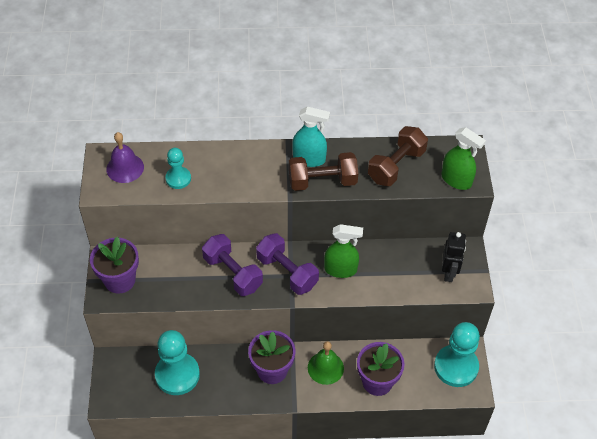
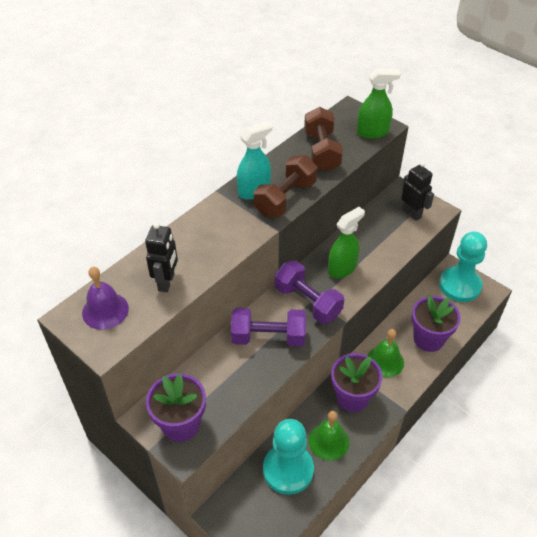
camera: 45 degrees left, 5 degrees down
turquoise pawn [165,148,191,189] -> black robot [145,222,178,292]
purple dumbbell [256,233,319,295] -> purple dumbbell turned 45 degrees clockwise [275,261,344,324]
none -> green bell [309,411,349,461]

